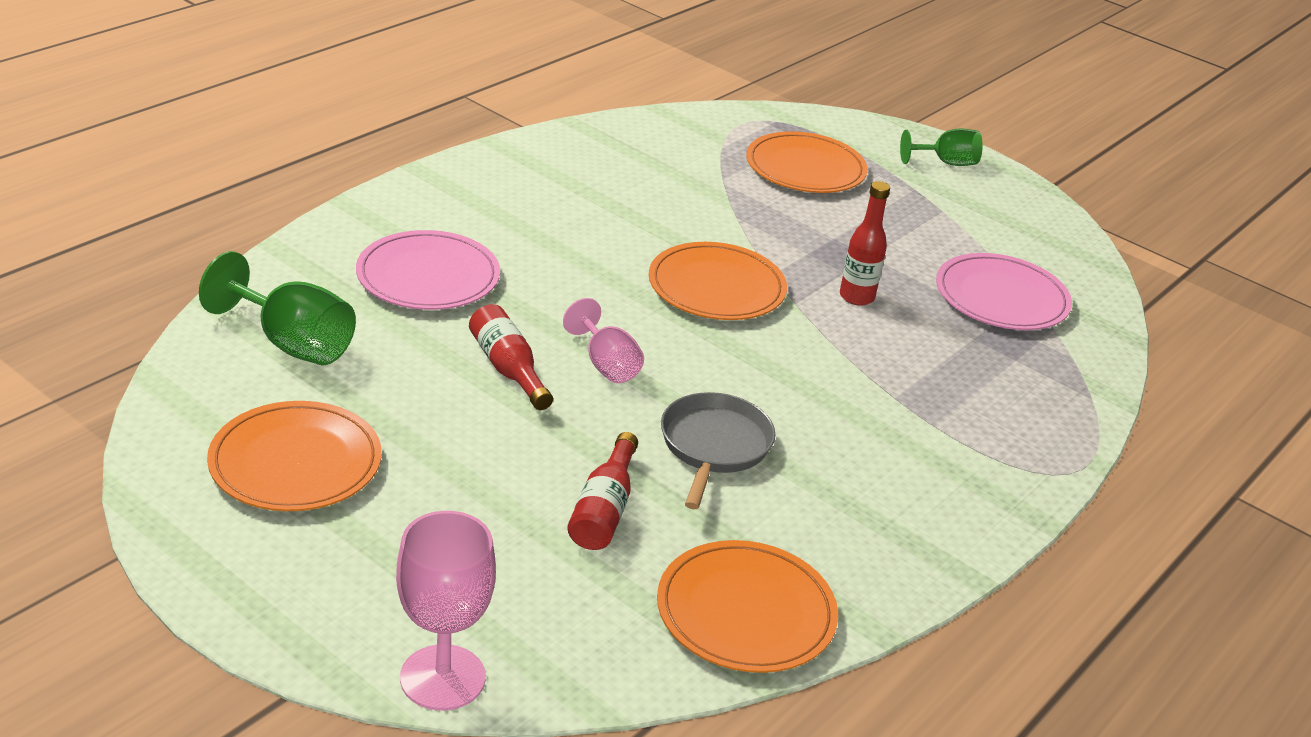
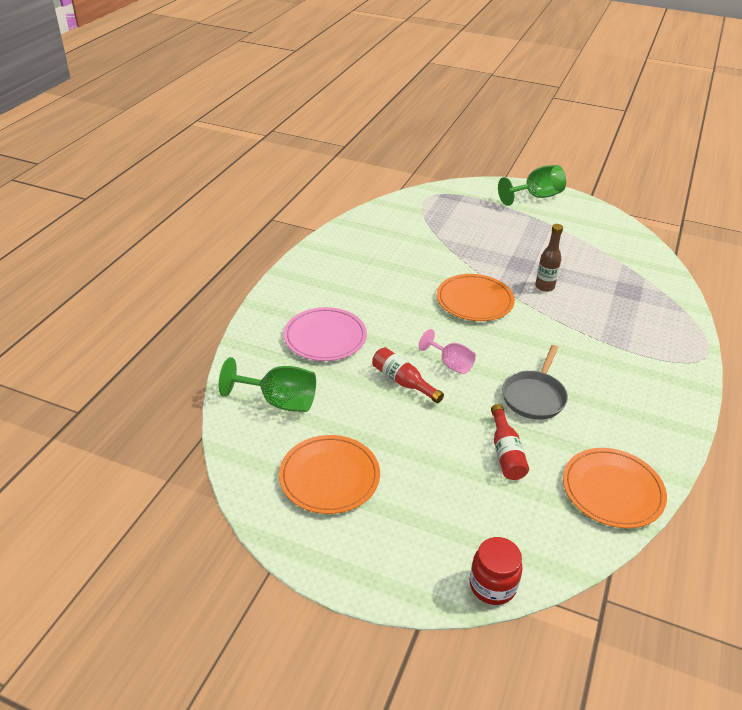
camera: 15 degrees left, 5 degrees up
pink goblet [396,511,496,711] -> red jar [469,537,523,605]
grey pan [661,392,775,509] -> grey pan turned 150 degrees counterclockwise [502,345,568,420]
orange plate [746,131,868,193] -> none
red bottle [840,181,890,306] -> brown bottle [535,224,563,292]
green goblet [900,129,983,166] -> green goblet [498,165,566,206], size x1.53
pink plate [936,253,1072,330] -> none

